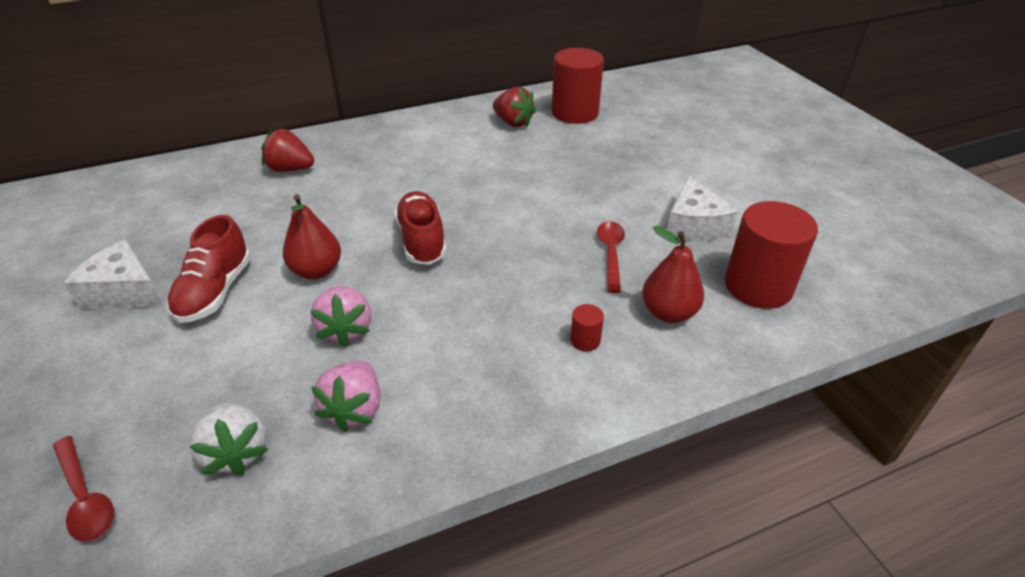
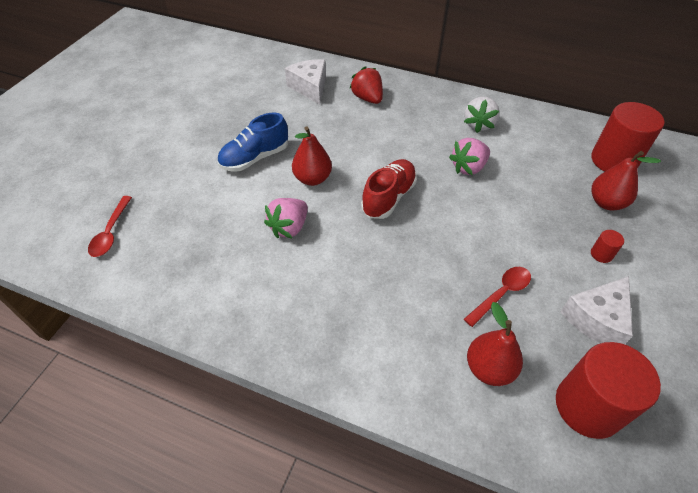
camera: 45 degrees right, 10 degrees up
white cheese [64,240,164,309] -> white cheese moved to [285,59,326,105]
red shoe [167,215,251,323] -> blue shoe [217,112,288,171]
white strawberry [189,402,269,475] -> white strawberry moved to [464,97,500,133]
pink strawberry [312,361,381,432] -> pink strawberry moved to [449,138,490,175]
red strawberry [493,87,536,127] -> none
red cylinder [570,304,604,351] -> red cylinder moved to [591,230,624,263]
none -> red pear [591,151,661,210]

